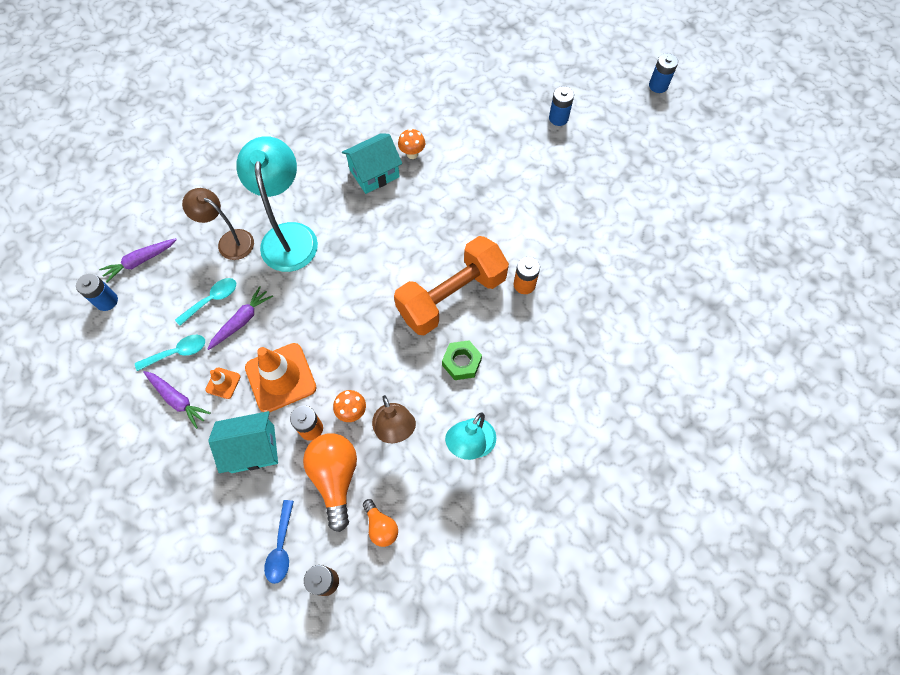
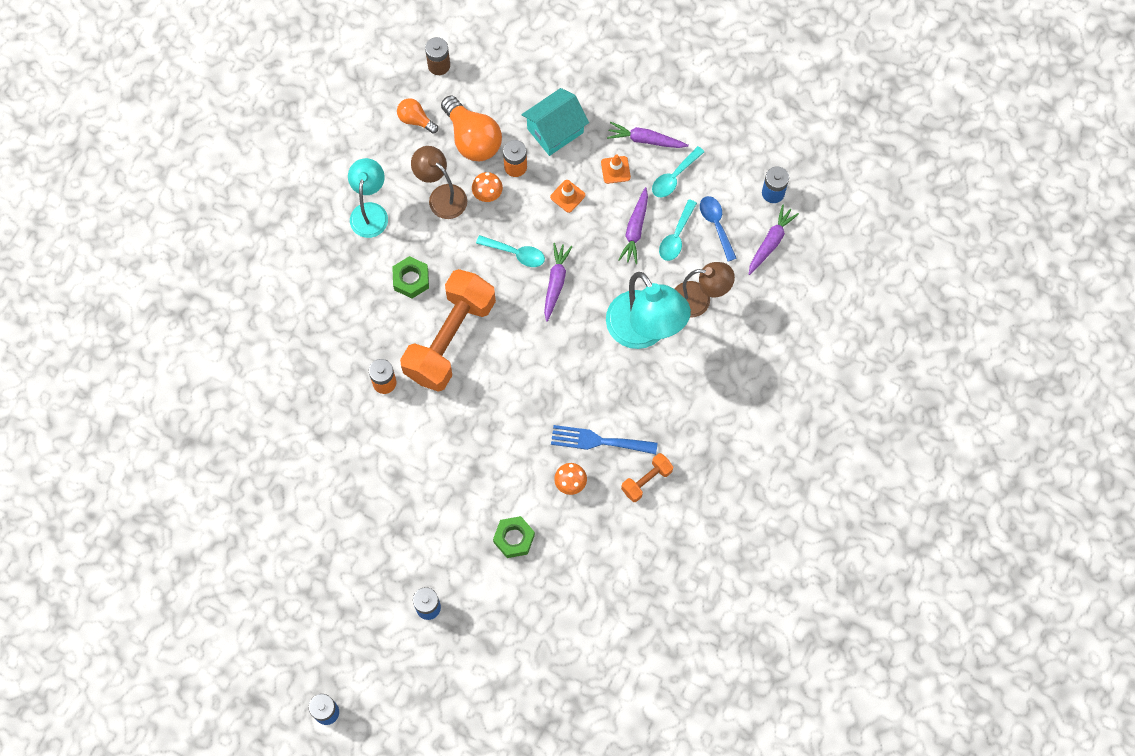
camera: 155 degrees right, 5 degrees up
orange traffic cone [245,343,317,412] -> orange traffic cone [550,180,585,213], size x0.47
blue spoon [264,500,294,584] -> blue spoon moved to [700,196,737,262]
turquoise house [342,133,402,194] -> blue fork [551,425,657,454]
none -> turquoise spoon [476,235,545,267]
none -> green nut [493,516,535,558]
none -> purple carrot [544,243,573,322]
none -> orange dumbbell [621,453,673,502]

